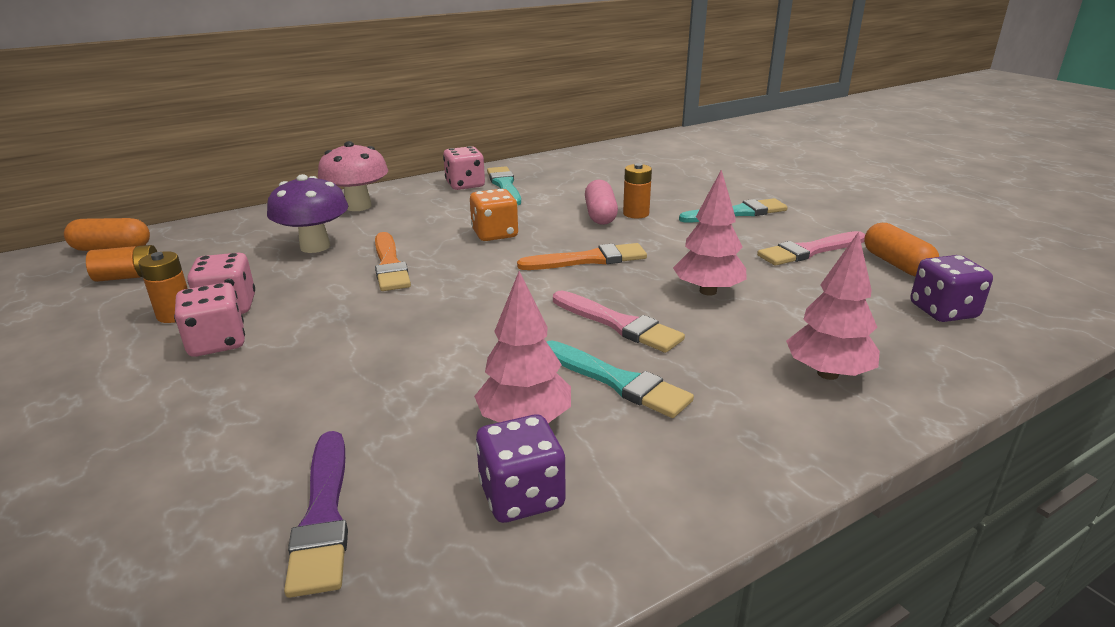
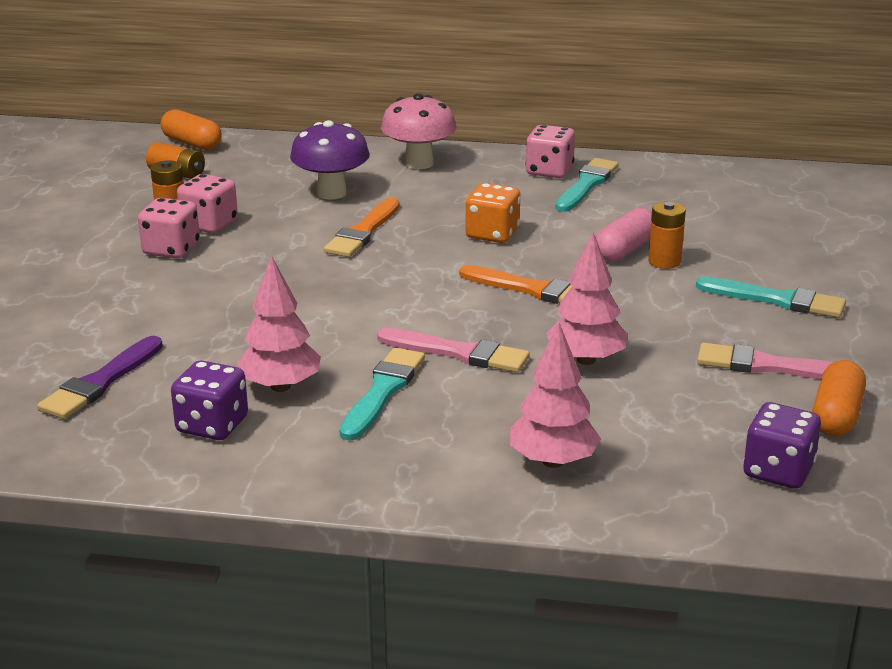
camera: 40 degrees right, 0 degrees up
turquoise brush [547,340,694,418] -> turquoise brush turned 150 degrees counterclockwise [340,347,425,441]
pink brush [553,290,685,353] -> pink brush turned 60 degrees counterclockwise [377,328,530,372]

